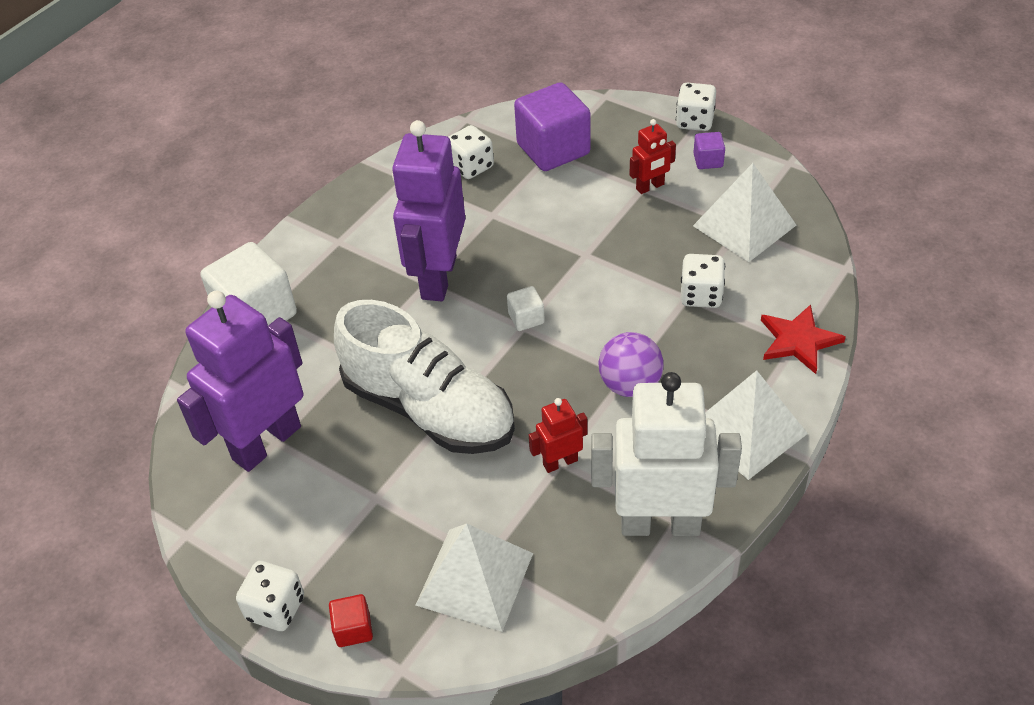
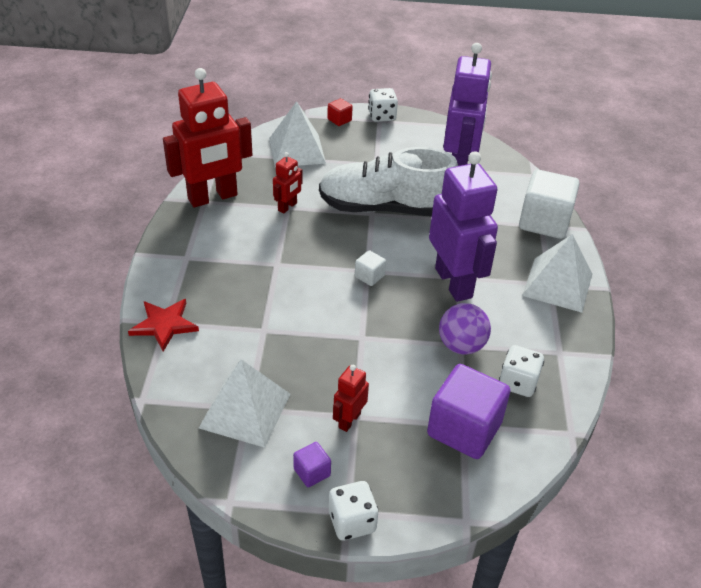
camera: 145 degrees right, 5 degrees down
white robot [591,372,742,536] -> red robot [163,68,252,207]
purple ball [598,332,664,397] -> purple ball moved to [439,303,491,355]
white dice [680,254,725,308] -> none
white pyramid [705,370,808,480] -> white pyramid moved to [522,234,592,313]

